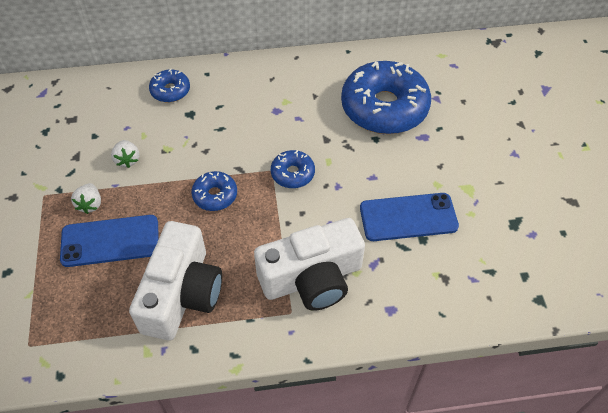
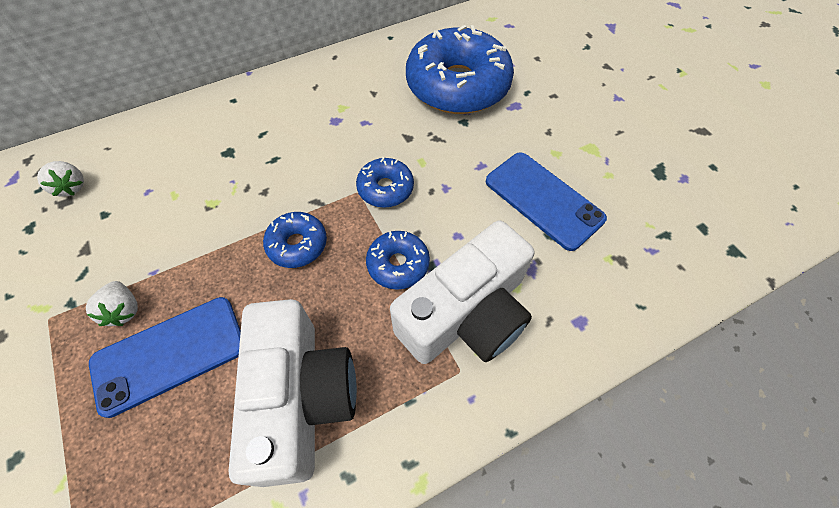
camera: 20 degrees left, 5 degrees up
white strawberry [111,140,140,168] -> white strawberry moved to [37,161,84,197]
blue donut [149,68,190,102] -> blue donut moved to [366,231,430,290]
blue phone [360,193,459,241] -> blue phone turned 75 degrees clockwise [486,152,607,251]

